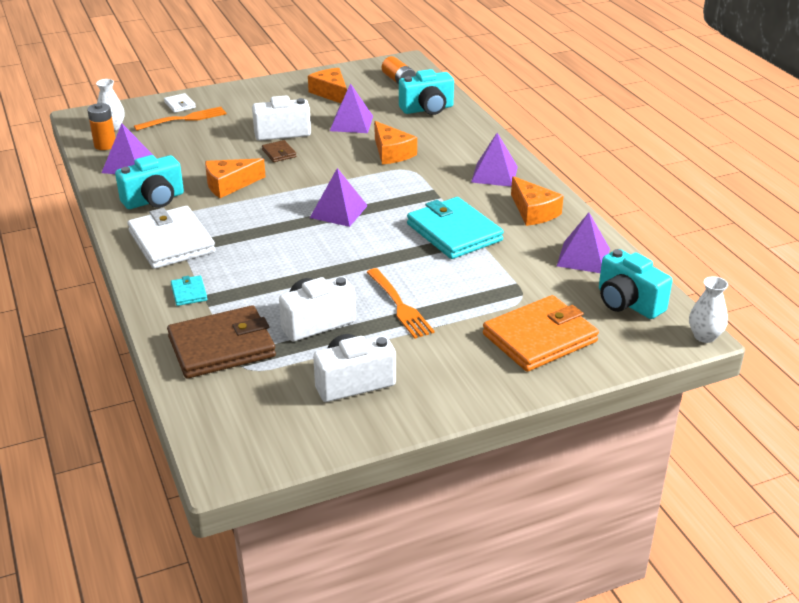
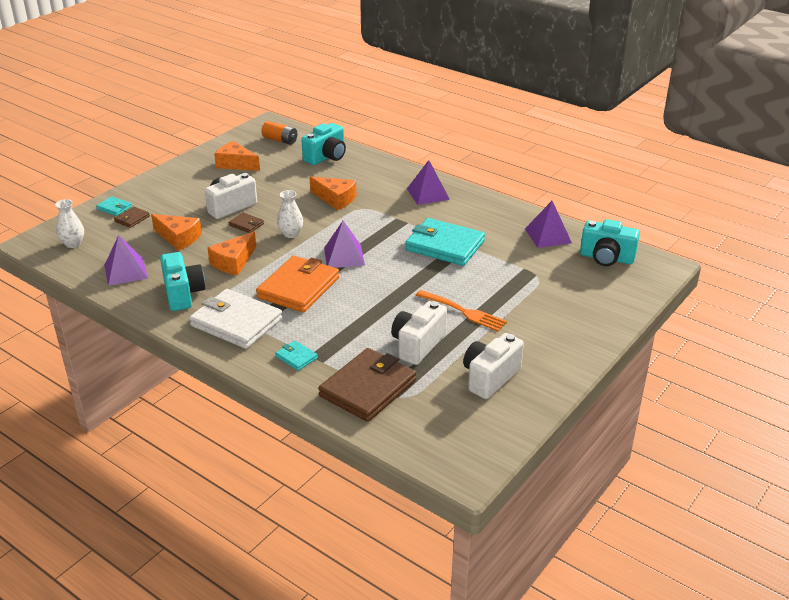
camera: 30 degrees left, 0 degrees up
orange battery [87,103,115,150] -> none
turquoise camera [115,155,184,209] -> turquoise camera turned 45 degrees counterclockwise [160,252,205,311]
orange fork [134,107,227,131] -> brown wallet [114,207,150,228]
white wallet [164,93,196,113] -> turquoise wallet [96,196,132,216]
purple pyramid [330,83,373,133] -> none
orange wallet [483,295,599,372] -> orange wallet moved to [256,256,339,313]
orange cheese [511,176,564,226] -> orange cheese moved to [151,214,202,251]
white vase [689,276,728,343] -> white vase moved to [277,190,303,238]

